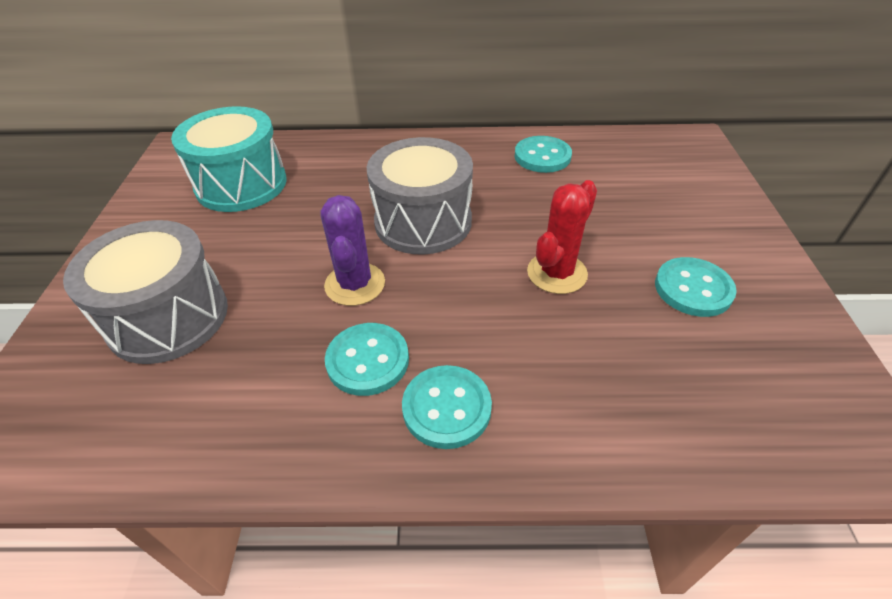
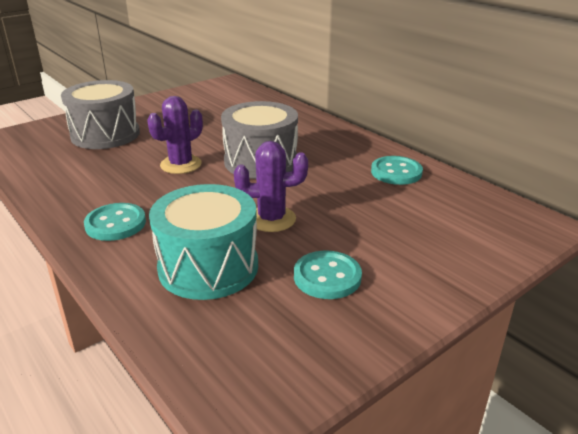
camera: 50 degrees right, 15 degrees down
turquoise drum [171,106,287,212] -> turquoise drum moved to [149,184,258,300]
turquoise button [325,323,409,396] -> none
red cactus [527,180,597,294] -> purple cactus [234,141,308,232]

